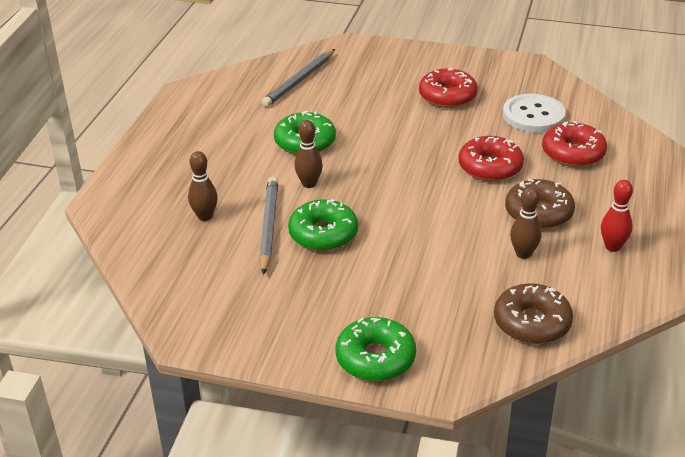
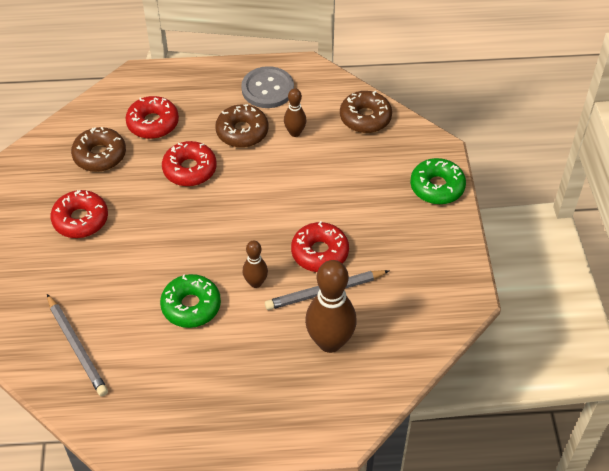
camera: 110 degrees left, 15 degrees up
brown bowling pin [188,151,218,221] -> brown bowling pin [305,260,357,353], size x1.90
grey pencil [261,49,335,107] -> grey pencil turned 45 degrees clockwise [47,294,108,396]
green donut [288,199,358,251] -> red donut [291,221,349,272]
white button [503,94,566,132] -> brown donut [71,127,126,172]
red bowling pin [601,180,633,252] -> grey button [241,66,294,108]

